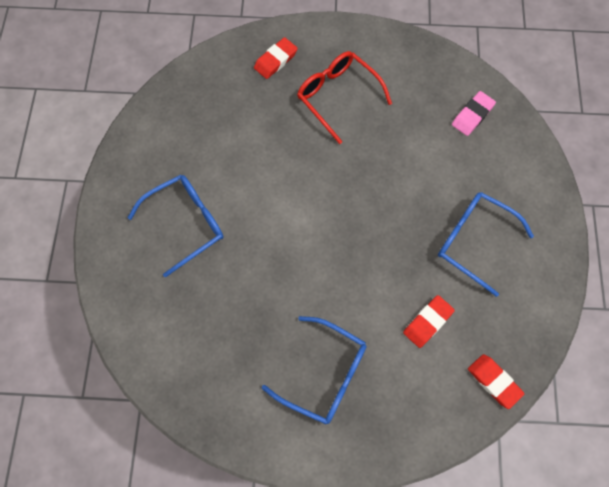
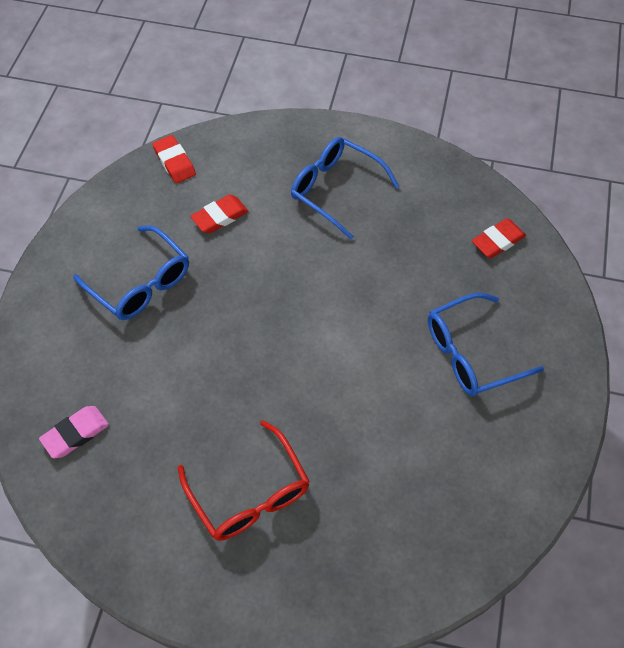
camera: 170 degrees left, 10 degrees down
red eraser [254,37,298,79] -> red eraser moved to [472,218,526,258]

